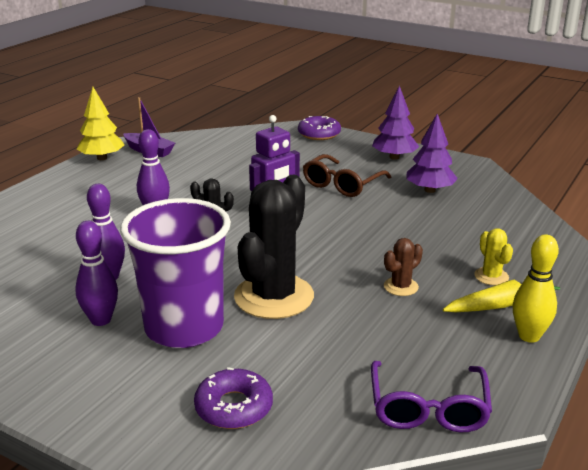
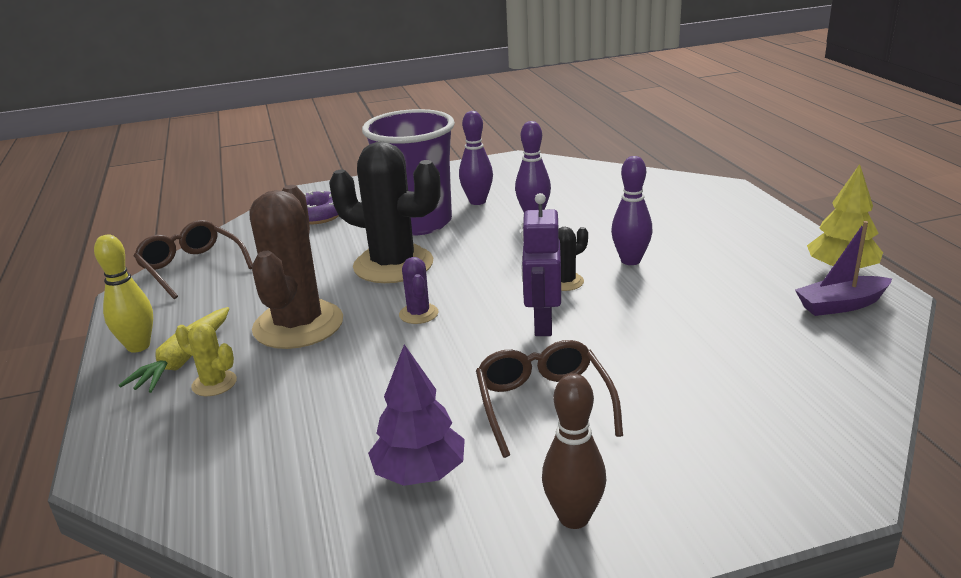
camera: 135 degrees right, 0 degrees up
black cactus [234,175,314,319] -> black cactus turned 45 degrees counterclockwise [329,142,441,283]
purple donut [298,116,341,140] -> none
purple glasses [371,361,492,432] -> brown glasses [134,220,253,299]
purple tree [372,85,419,160] -> brown bowling pin [542,373,606,529]
brown cactus [384,238,423,296] -> brown cactus [250,185,343,349], size x2.26
none -> purple cactus [399,257,438,324]

